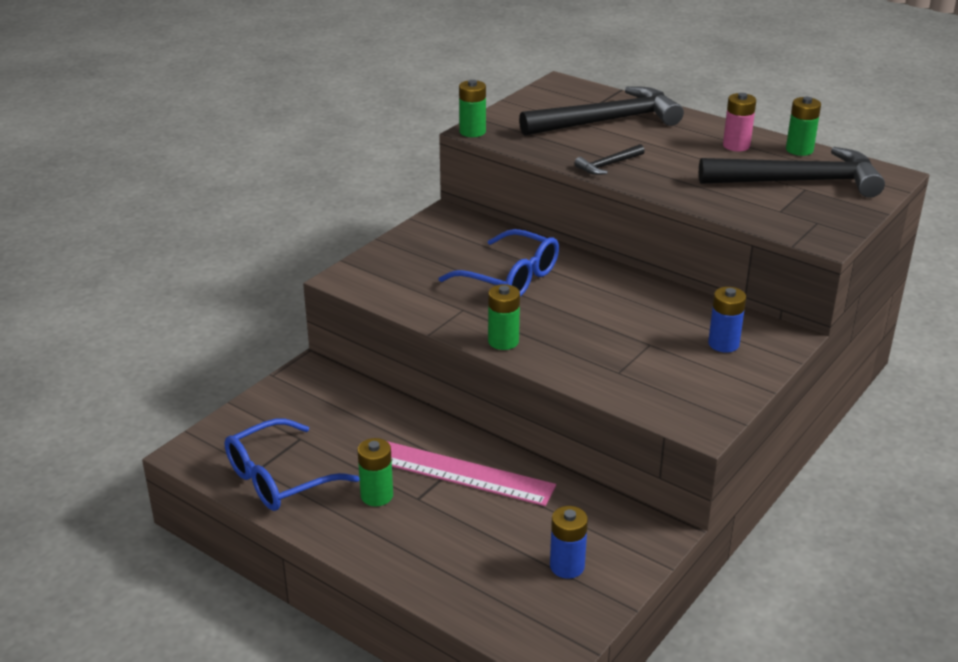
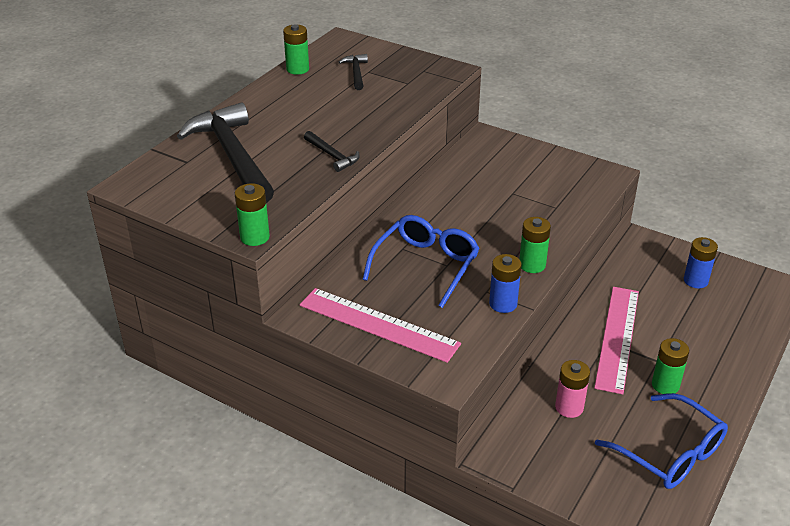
camera: 95 degrees left, 5 degrees up
black hammer [699,147,885,198] -> black hammer [338,54,368,90], size x0.44
blue battery [708,287,746,352] -> blue battery moved to [489,254,522,313]
pink battery [723,93,756,151] -> pink battery moved to [555,360,590,418]
none -> pink ruler [300,288,461,363]

